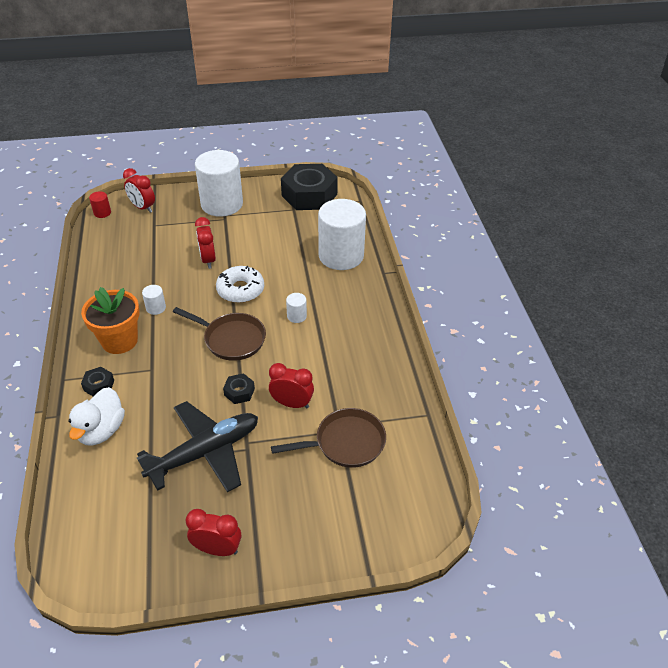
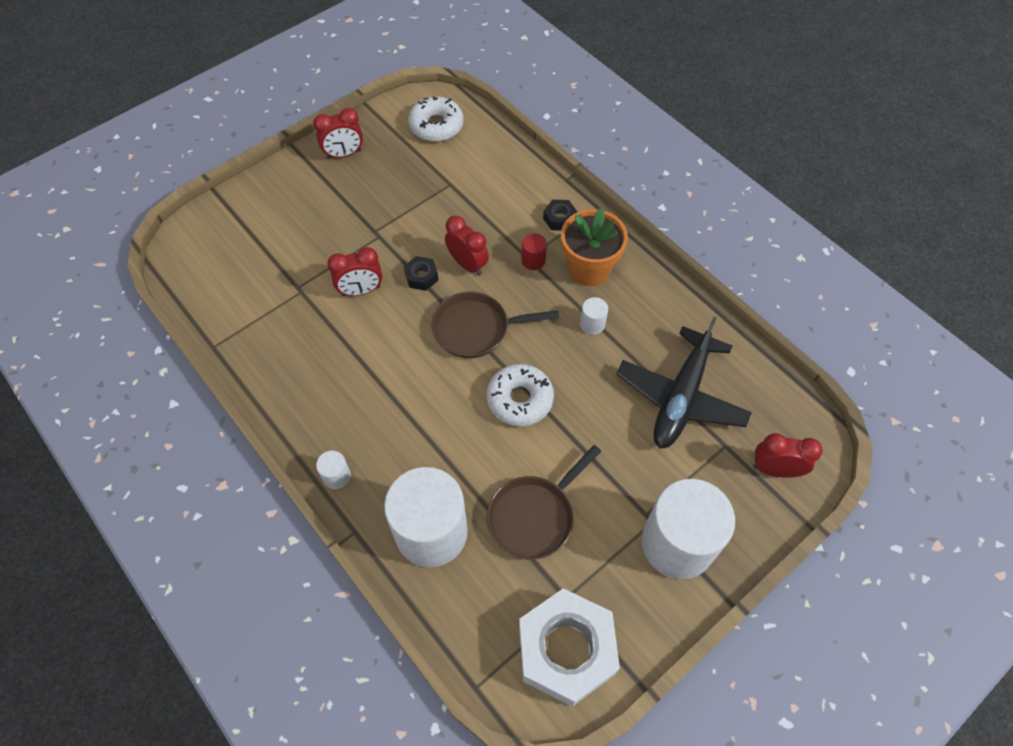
camera: 150 degrees right, 15 degrees up
white duck [68,387,125,446] -> none
red cylinder [89,191,111,218] -> red cylinder moved to [521,233,547,270]
black plane [137,401,258,492] -> black plane moved to [617,316,752,448]
red clock [195,217,216,269] -> red clock moved to [445,216,489,276]
brown pan [271,408,386,468] -> brown pan moved to [487,445,602,560]
black nut [281,164,338,210] -> white nut [519,588,620,707]
white cylinder [286,293,307,323] -> white cylinder moved to [316,451,351,489]
none -> white donut [408,96,464,142]

